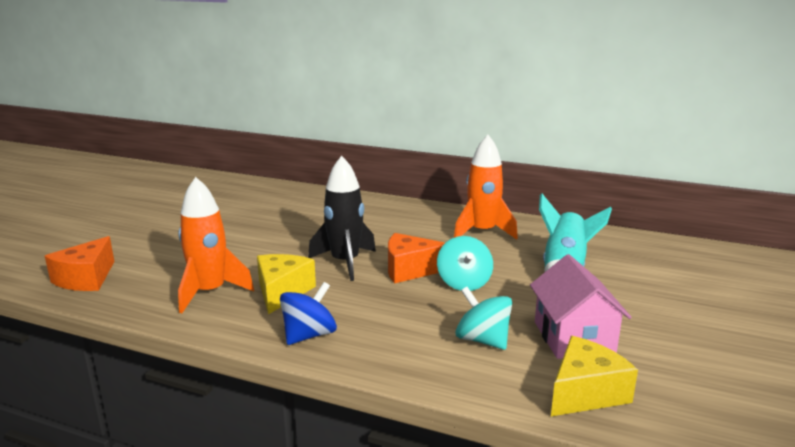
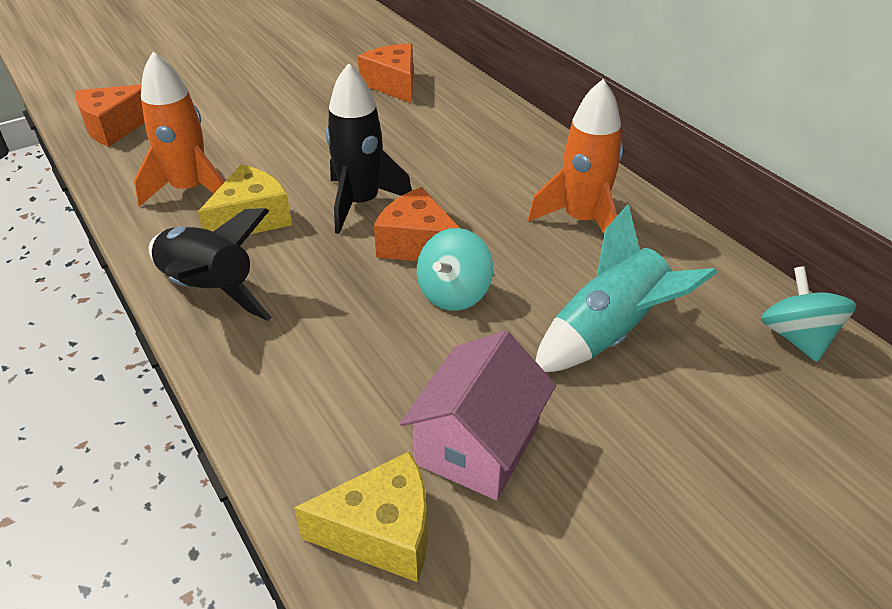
camera: 35 degrees right, 20 degrees up
blue spinning top [280,282,337,345] -> black rocket [149,208,272,321]
turquoise spinning top [455,287,512,350] -> turquoise spinning top moved to [761,266,856,362]
none -> orange cheese [358,44,413,103]

